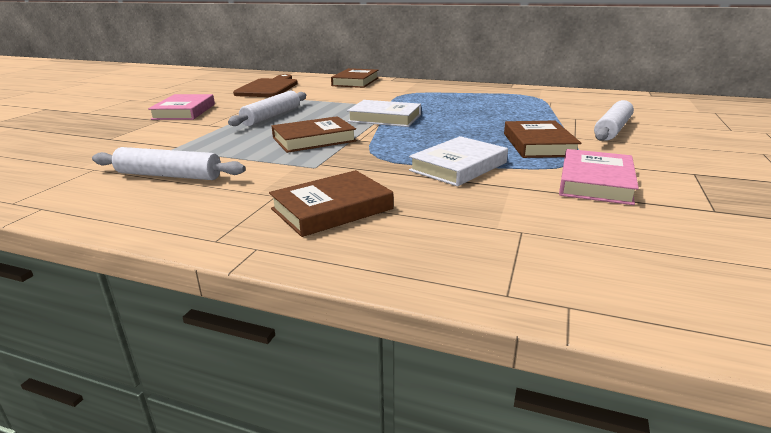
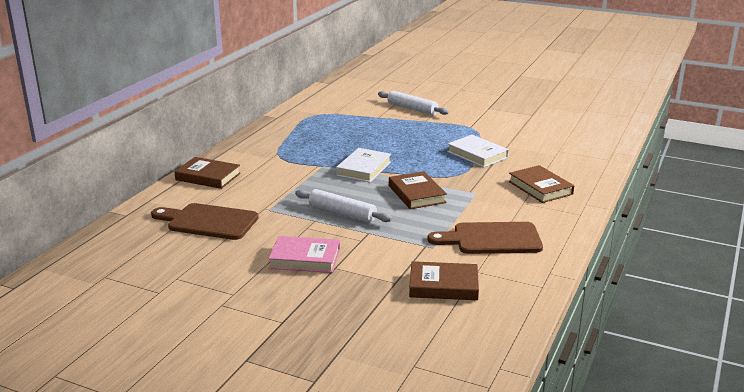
camera: 85 degrees left, 0 degrees up
white rolling pin [92,147,246,180] -> brown cutting board [427,222,543,254]
brown book [504,121,581,158] -> brown book moved to [409,261,479,300]
pink book [559,149,639,205] -> none

